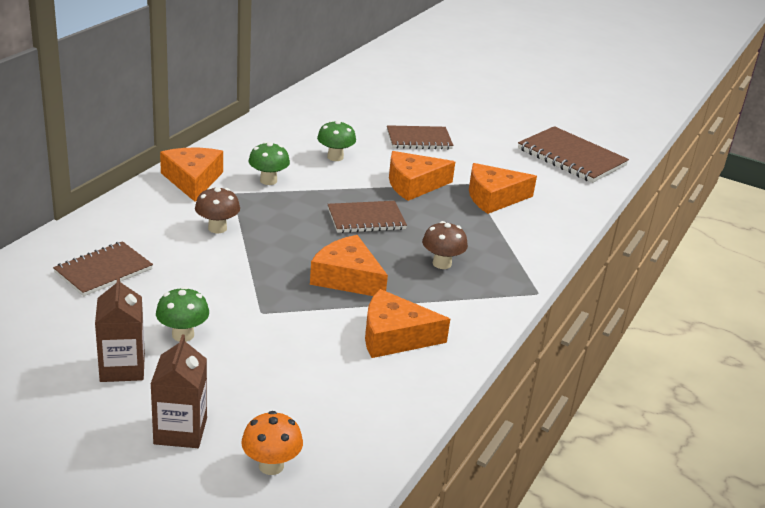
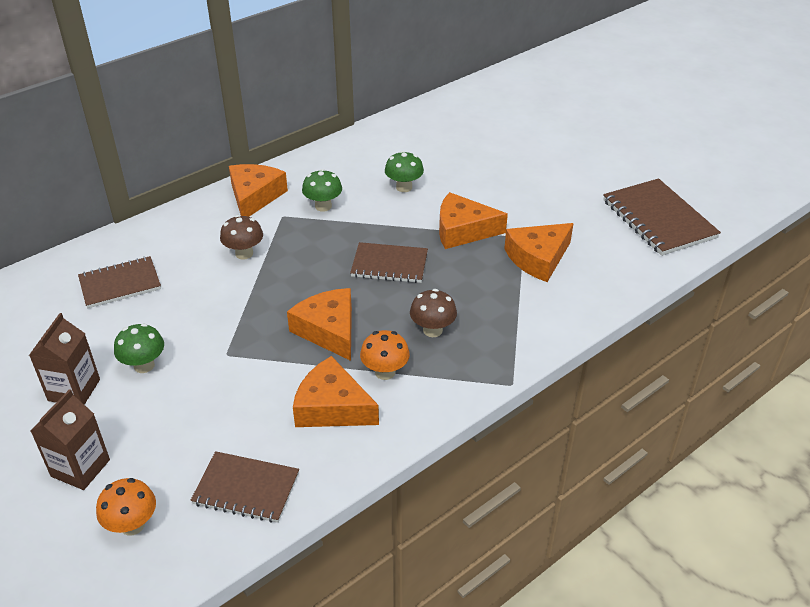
camera: 25 degrees right, 10 degrees up
brown notebook [387,125,453,150] -> brown notebook moved to [190,451,299,523]
orange cheese [469,163,537,214] -> orange cheese turned 45 degrees counterclockwise [504,223,574,282]
none -> orange mushroom [360,330,410,380]

